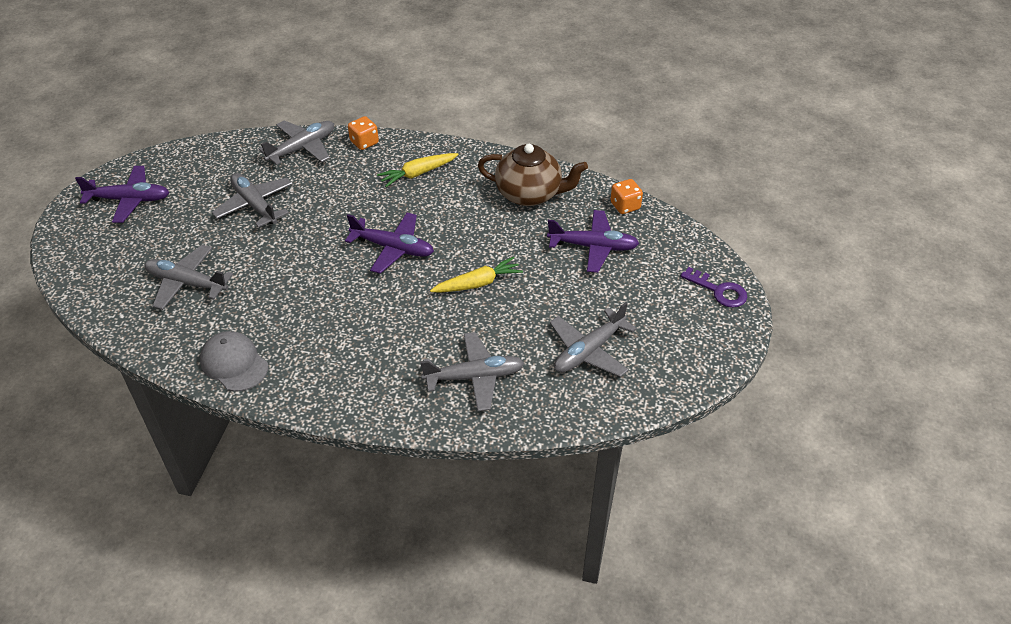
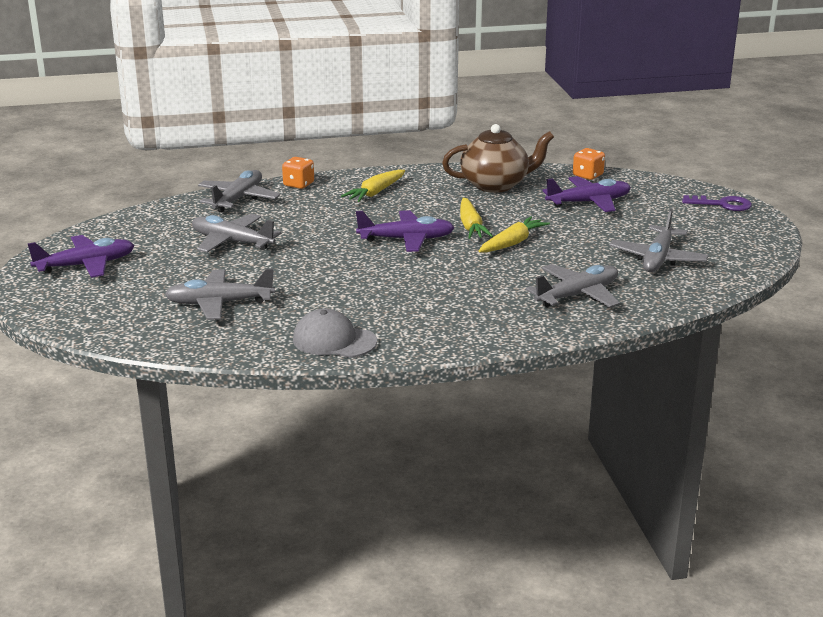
camera: 25 degrees left, 20 degrees down
none -> yellow carrot [460,198,493,239]

